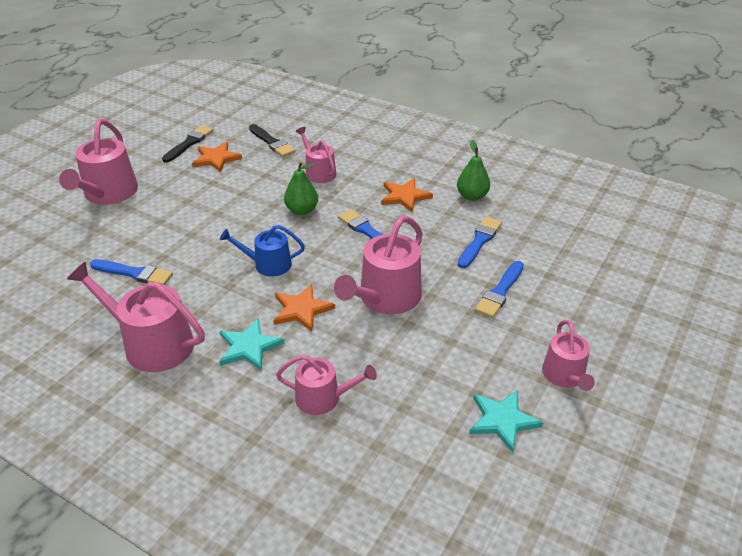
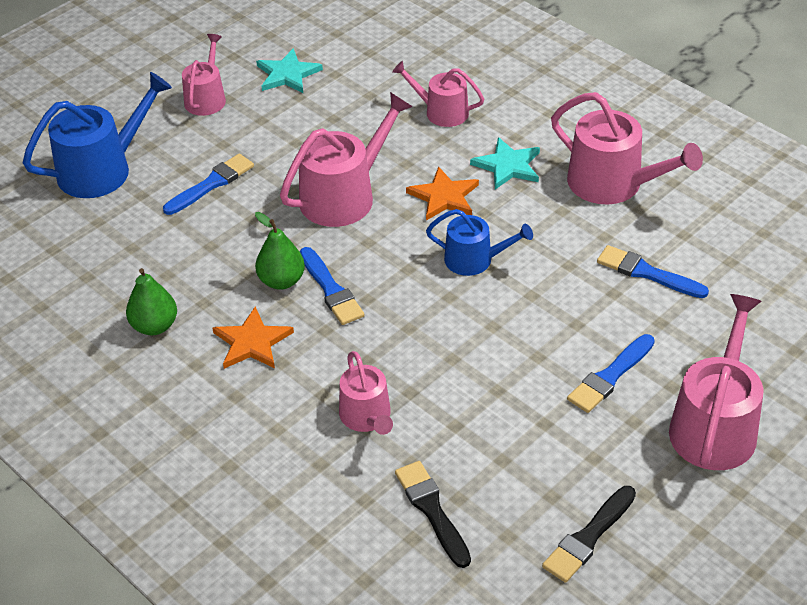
camera: 165 degrees left, 5 degrees up
orange star [192,142,242,172] -> none
green pear [284,162,318,215] -> green pear moved to [255,212,305,290]
blue brush [458,217,502,268] -> blue brush moved to [567,334,655,413]
none -> blue watering can [23,72,172,198]

